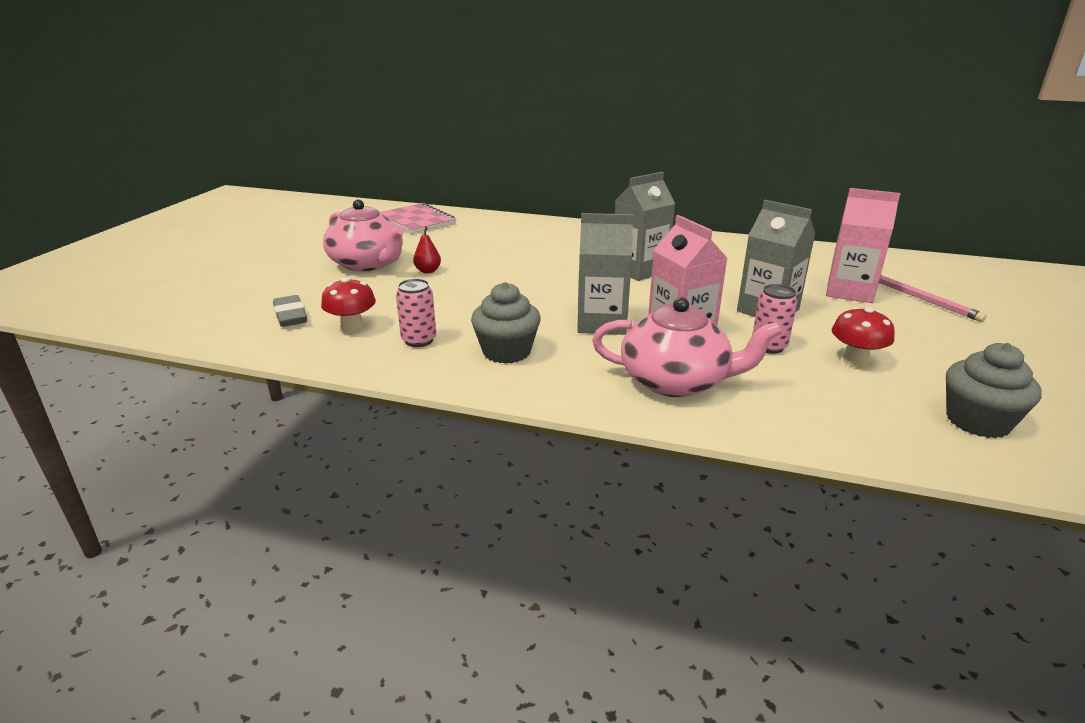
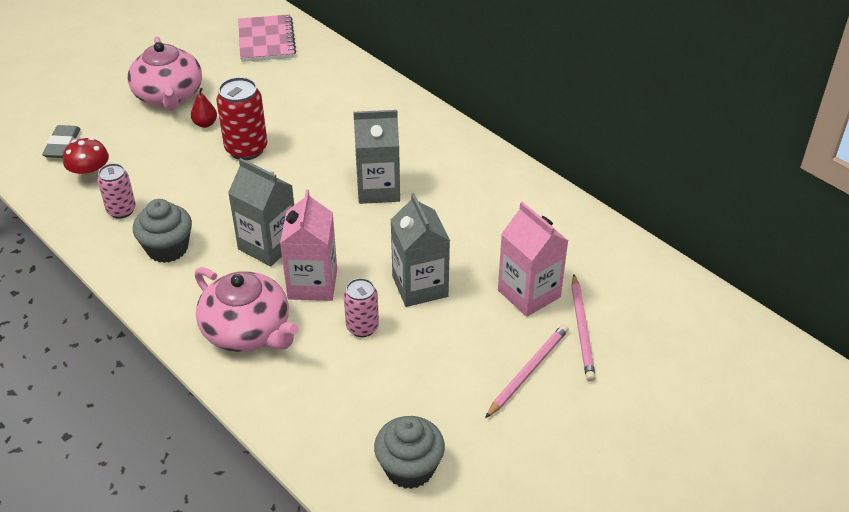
camera: 30 degrees right, 15 degrees up
red mushroom [832,307,895,367] -> none
none -> red can [216,77,267,160]
none -> pink pencil [485,324,569,418]

